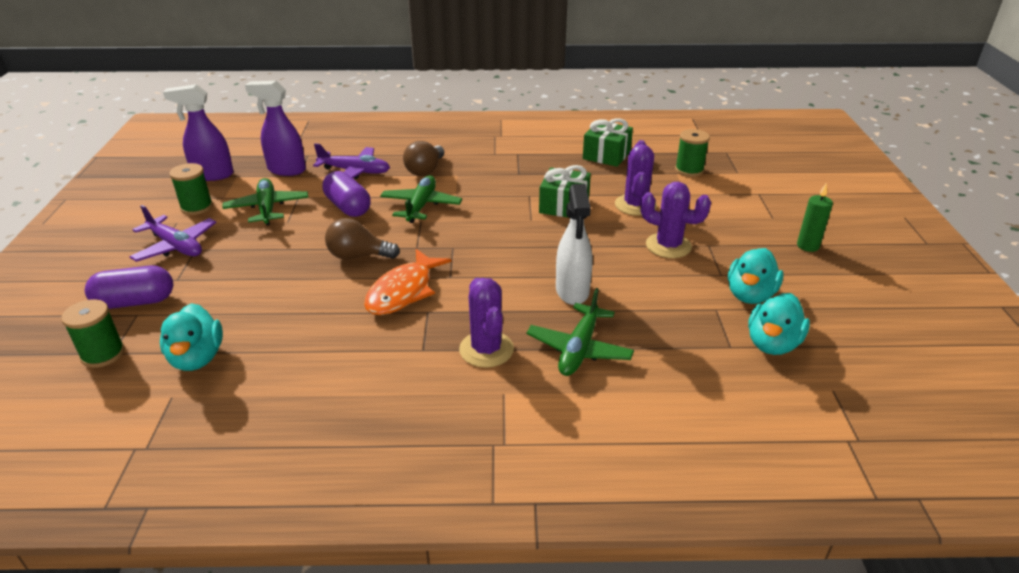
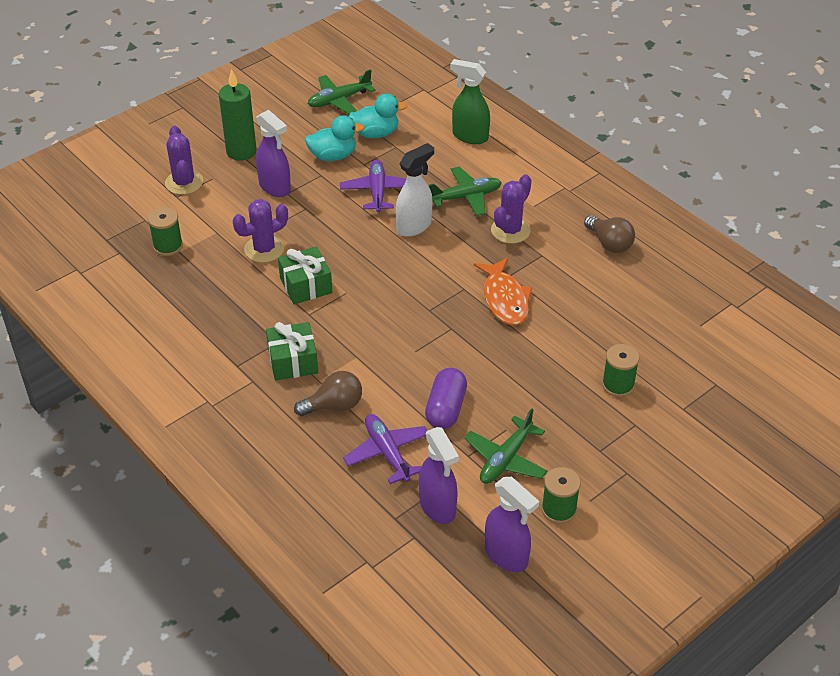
camera: 130 degrees left, 10 degrees up
green spool [61,299,125,368] -> green spool moved to [602,344,640,397]
purple capsule [85,265,173,309] -> none
purple plane [130,205,216,262] -> purple plane moved to [340,160,406,212]
turquoise duck [160,303,223,371] -> none
brown light bulb [325,218,400,260] -> brown light bulb moved to [584,215,635,253]
orange fish [364,249,452,315] -> orange fish turned 90 degrees clockwise [474,258,533,325]
green plane [380,175,462,223] -> green plane moved to [307,69,375,114]
green gift [583,118,633,167] -> green gift moved to [266,322,318,381]
purple cactus [640,182,711,258] -> purple cactus moved to [165,126,203,195]
green candle [797,183,833,252] -> green candle [219,69,257,161], size x1.70
none -> purple spray bottle [256,110,291,197]
none -> green spray bottle [450,59,490,144]

